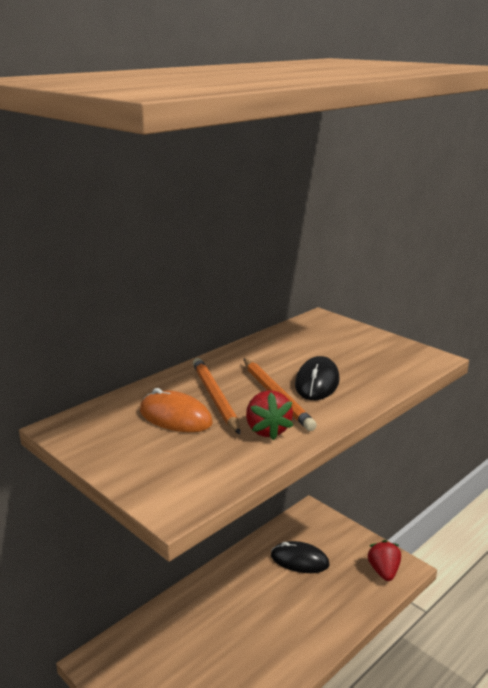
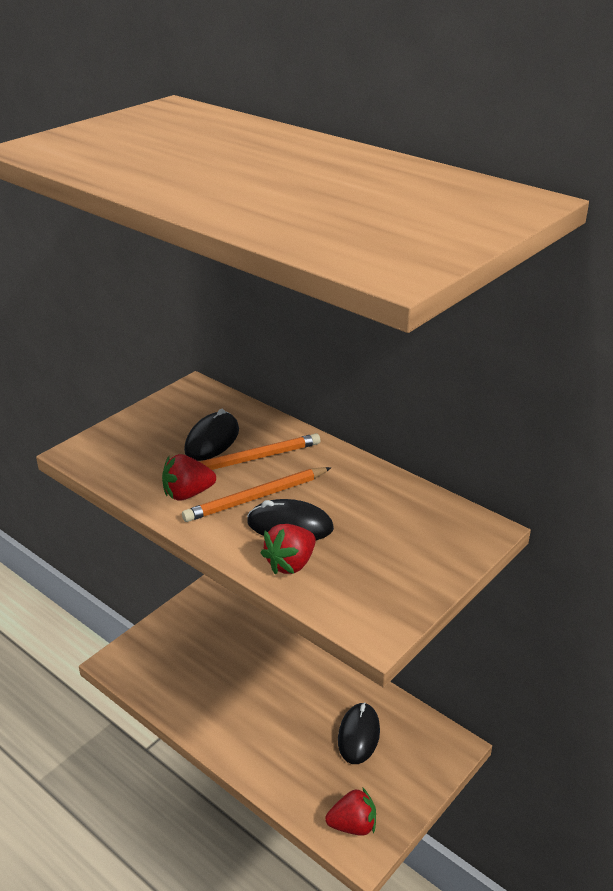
camera: 85 degrees right, 10 degrees up
orange mouse [140,388,213,432] -> black mouse [184,409,239,461]
none -> red strawberry [261,524,316,574]

